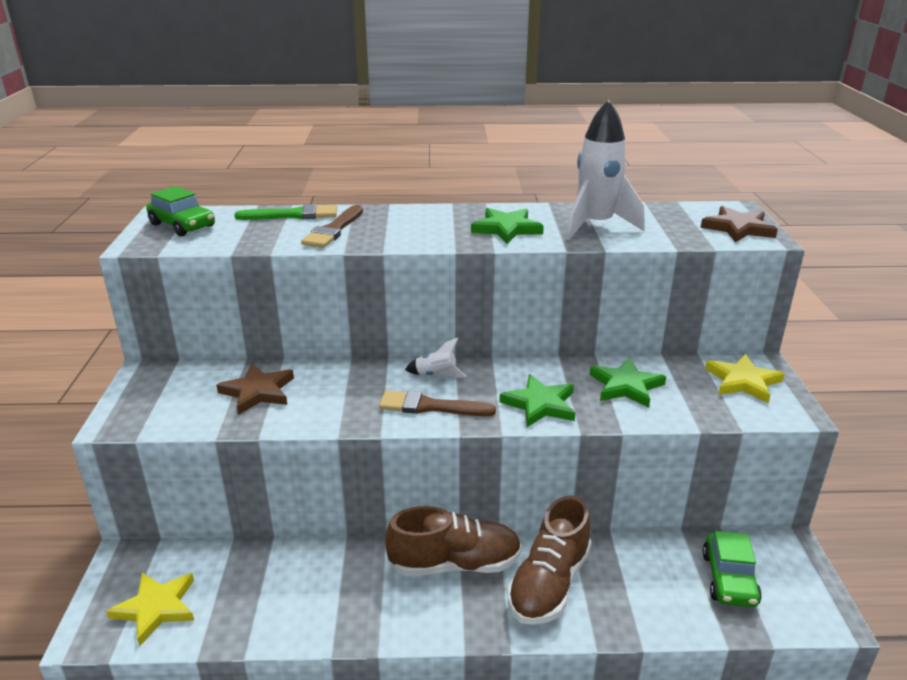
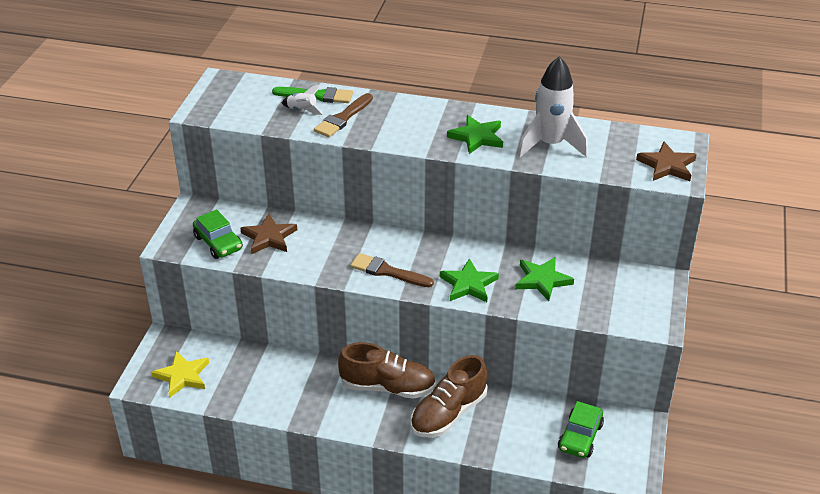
camera: 15 degrees right, 10 degrees up
green car [146,186,215,236] -> green car moved to [193,209,243,259]
white rocket [405,338,467,378] -> white rocket moved to [282,84,323,115]
yellow star [705,354,784,403] -> none

